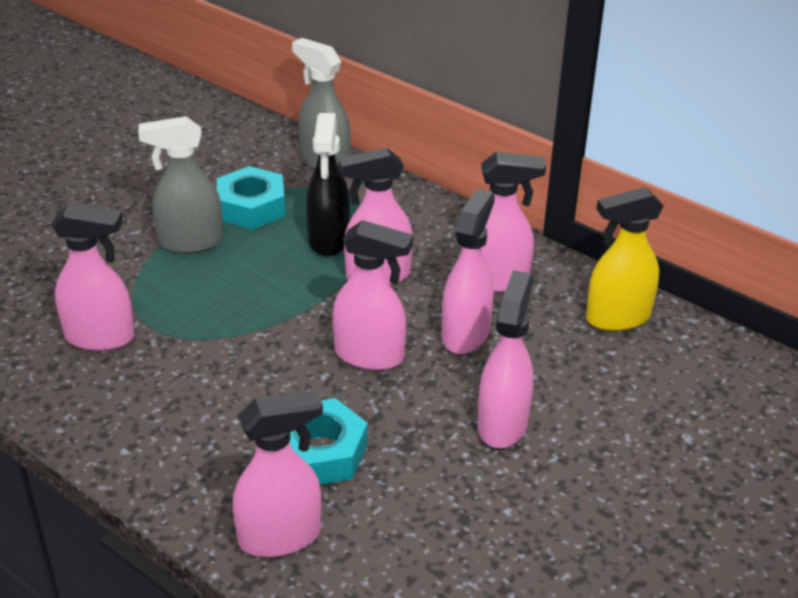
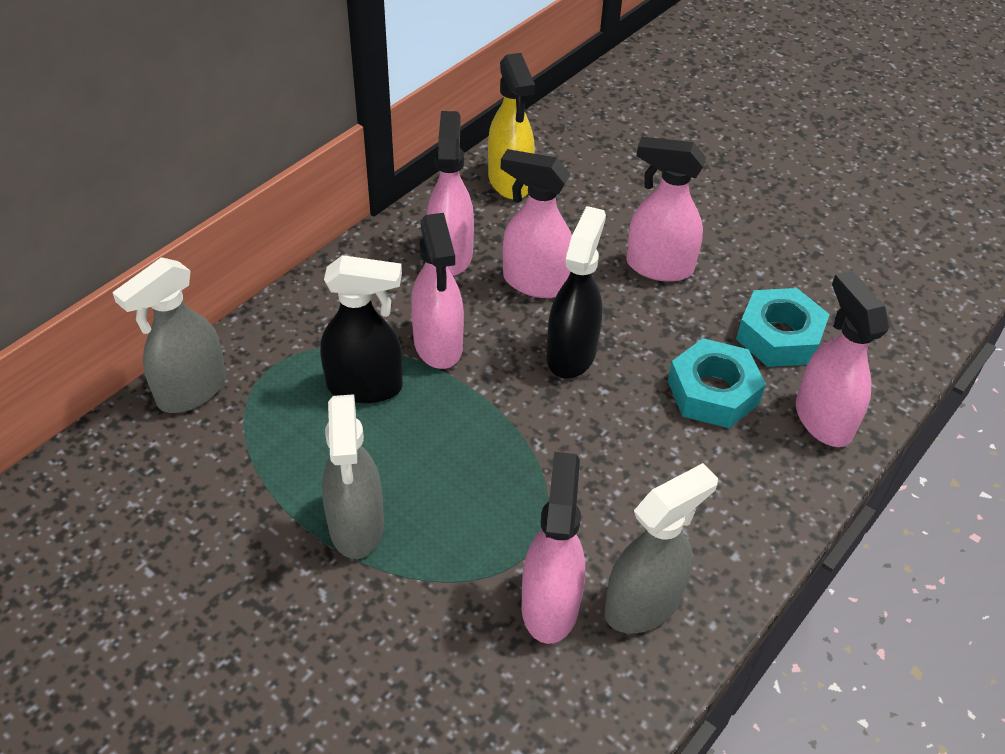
camera: 90 degrees left, 10 degrees up
turquoise nut [217,166,285,229] -> turquoise nut moved to [736,288,830,367]
pink spray bottle [332,220,413,371] -> black spray bottle [546,206,606,379]
none -> grey spray bottle [604,463,718,633]

